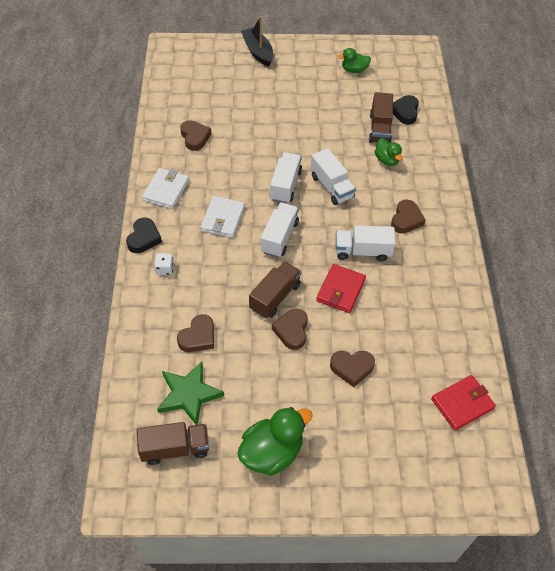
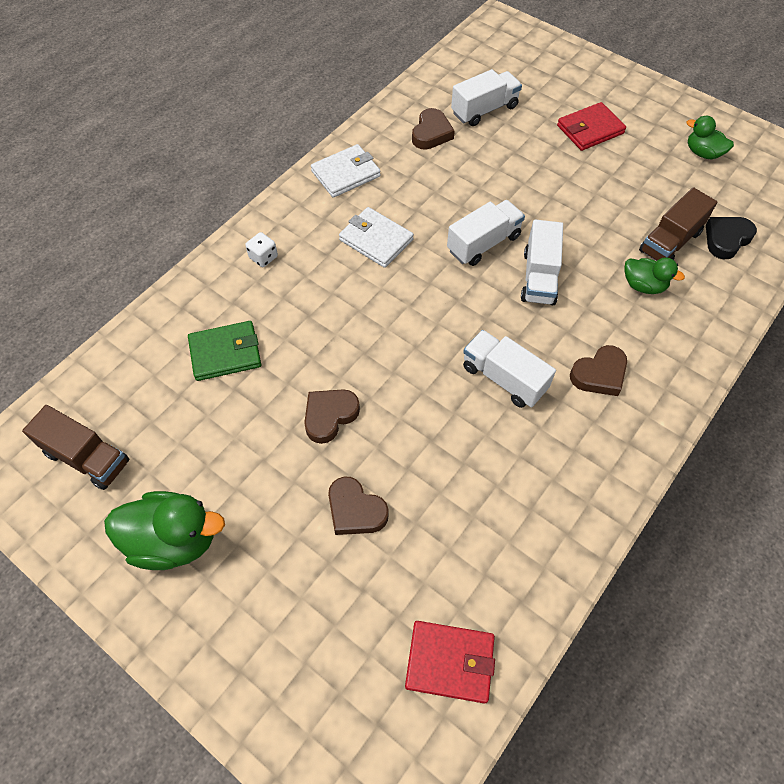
camera: 40 degrees right, 5 degrees up
black heart [126,217,162,253] -> none
green star [157,362,224,425] -> none
brown heart [177,314,214,352] -> green wallet [188,321,261,381]
white wallet [200,196,245,238] -> white wallet turned 75 degrees clockwise [339,207,414,268]
black boat [241,16,273,67] -> none
brown truck [249,261,301,319] -> none
white truck [261,202,299,258] -> white truck moved to [451,69,522,126]
red wallet [316,264,366,313] -> red wallet moved to [557,102,626,151]
green duck [375,138,402,166] -> green duck turned 75 degrees counterclockwise [624,257,685,294]

